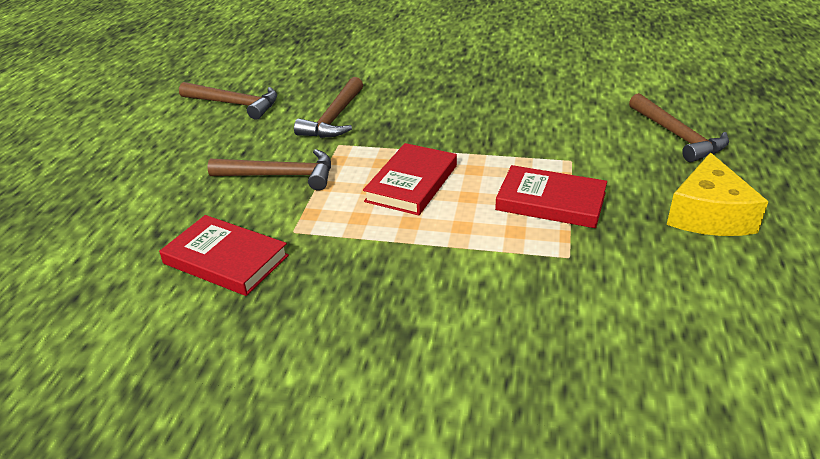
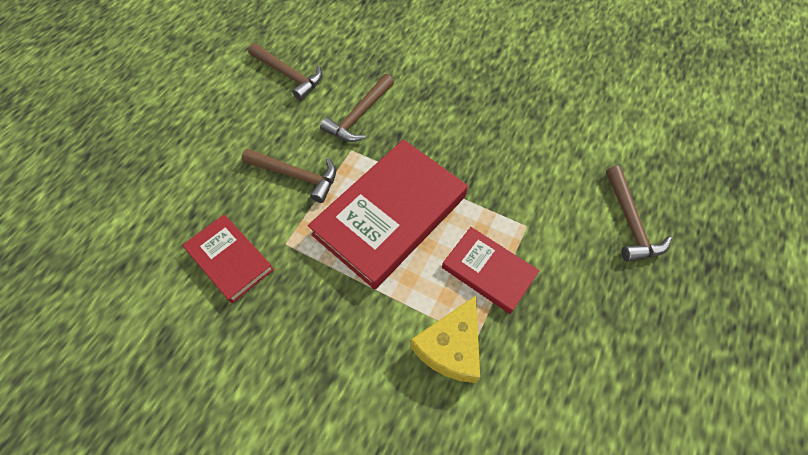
camera: 15 degrees right, 25 degrees up
red book [363,143,457,215] -> red book [308,139,468,290], size x1.80
yellow cheese [667,153,768,236] -> yellow cheese moved to [410,296,480,383]

